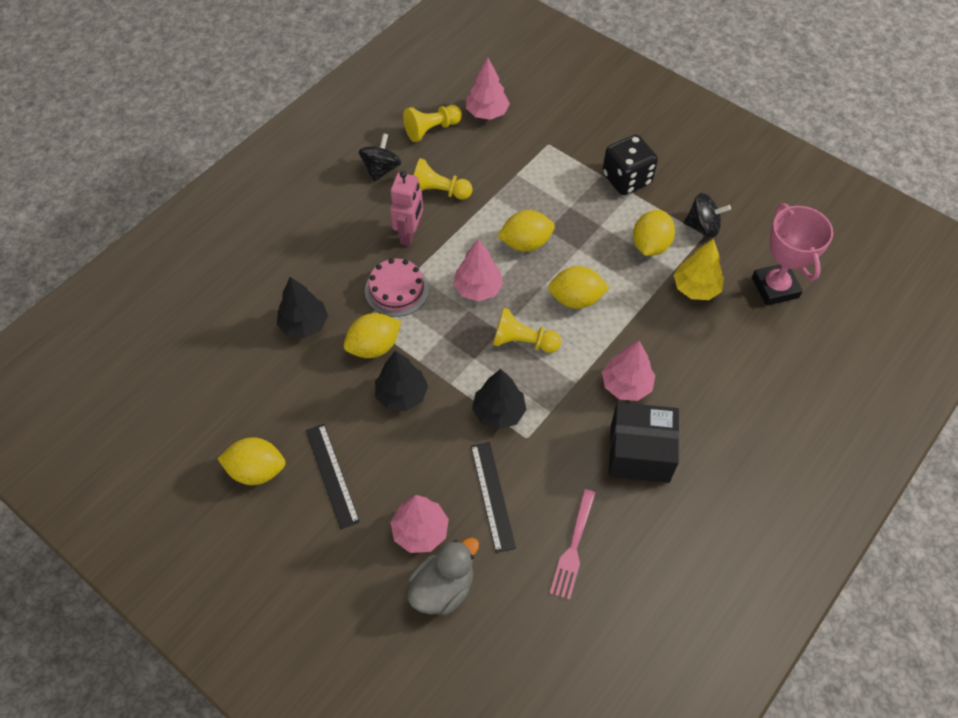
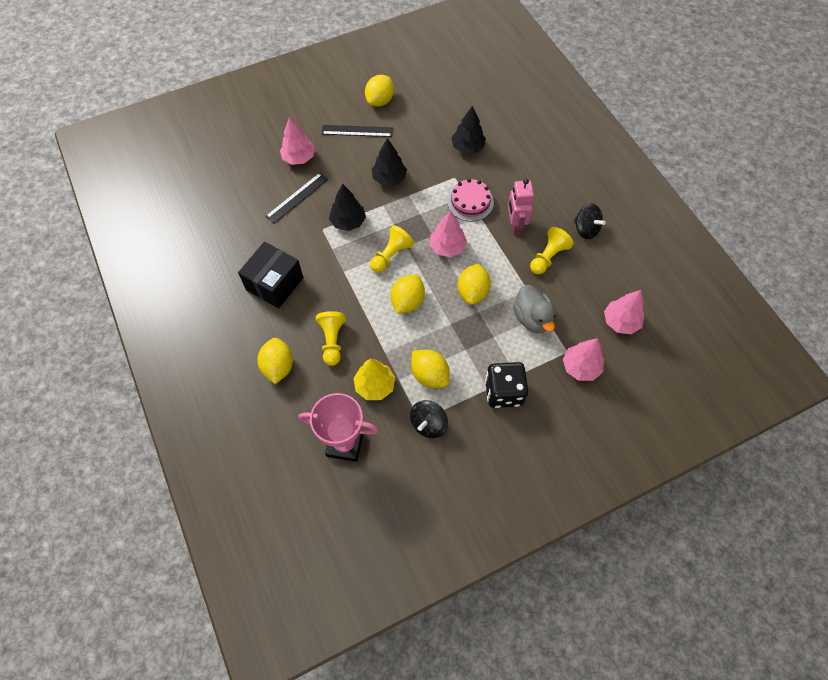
camera: 115 degrees right, 5 degrees up
yellow lemon [344,313,401,358] -> yellow lemon moved to [257,338,293,384]
pink robot [390,171,423,246] -> pink robot turned 45 degrees clockwise [508,179,534,235]
yellow pawn [403,105,462,142] -> yellow pawn moved to [316,311,346,366]
grey duck [408,538,479,615] -> grey duck moved to [513,285,556,333]
black ruler [471,442,516,553] -> black ruler turned 60 degrees counterclockwise [265,173,329,224]
pink fork [550,489,596,600] -> none
pink tree [602,341,655,401] -> pink tree moved to [563,338,604,381]

